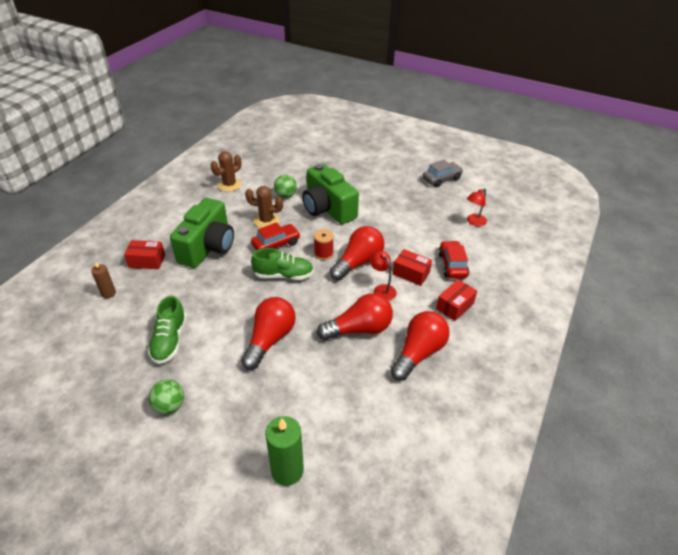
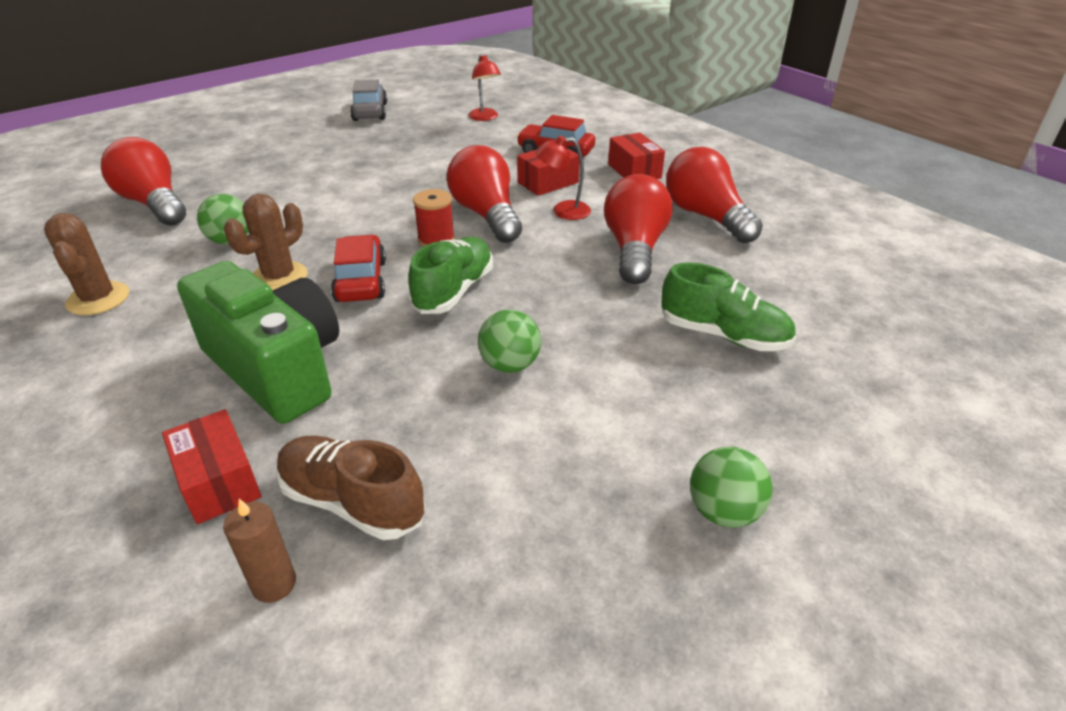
camera: 65 degrees left, 5 degrees down
red box [124,240,165,269] -> red box turned 60 degrees counterclockwise [162,409,262,524]
green shoe [148,296,187,364] -> green shoe moved to [661,262,796,351]
red light bulb [241,297,296,370] -> red light bulb moved to [101,137,186,226]
green candle [265,416,304,486] -> none
green camera [302,164,359,224] -> none
none -> brown shoe [276,435,425,540]
none -> green ball [478,309,541,373]

